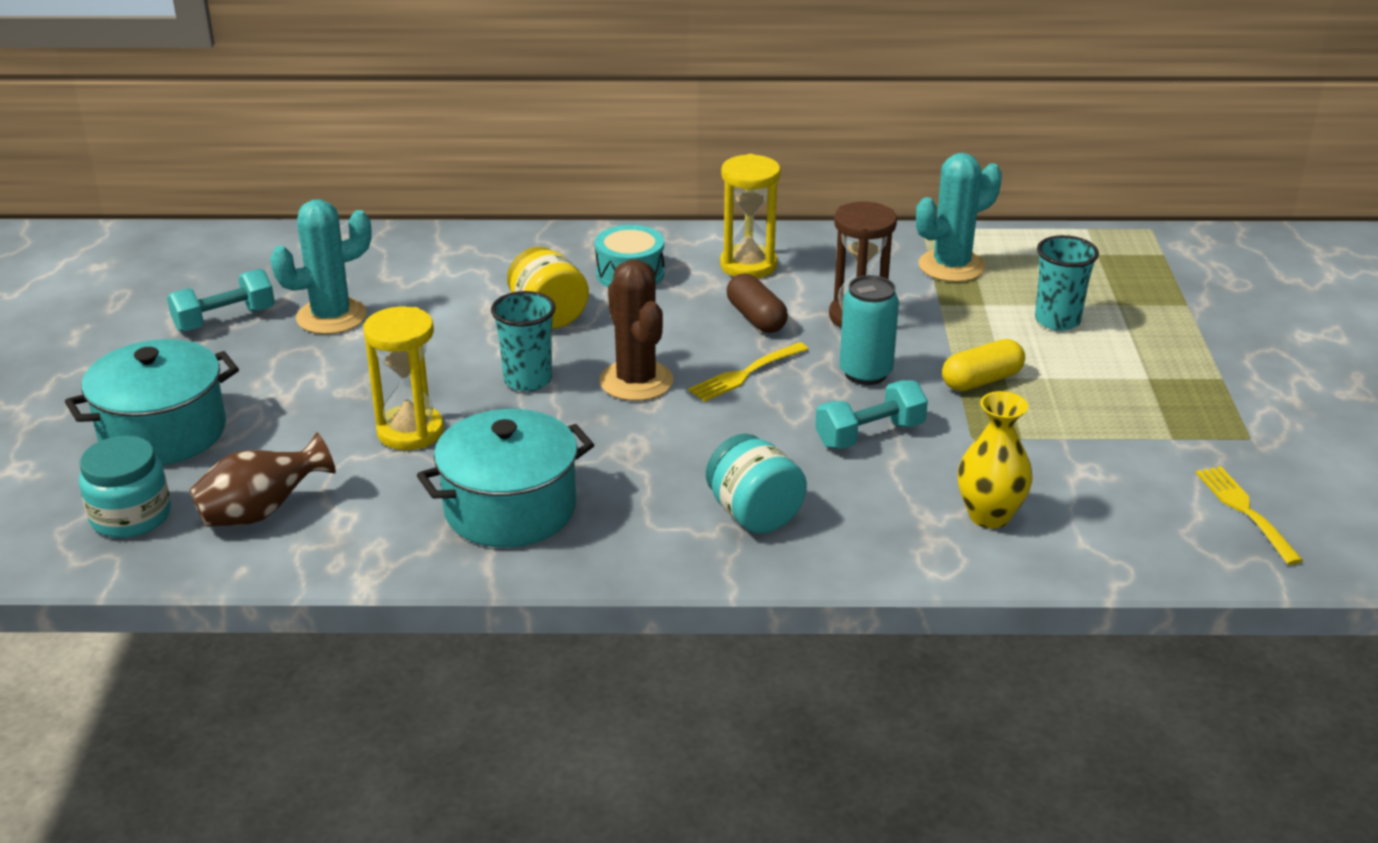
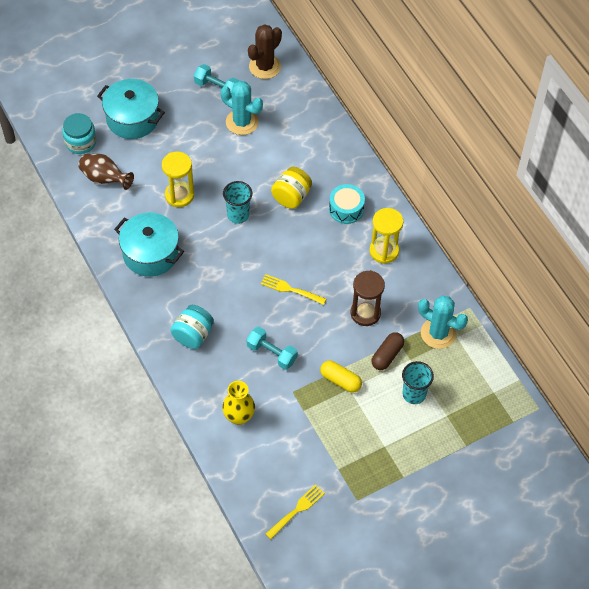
camera: 60 degrees right, 25 degrees up
brown cactus [599,259,673,401] -> brown cactus moved to [248,24,282,79]
brown capsule [727,274,788,333] -> brown capsule moved to [371,332,404,370]
turquoise can [839,275,899,385] -> none

